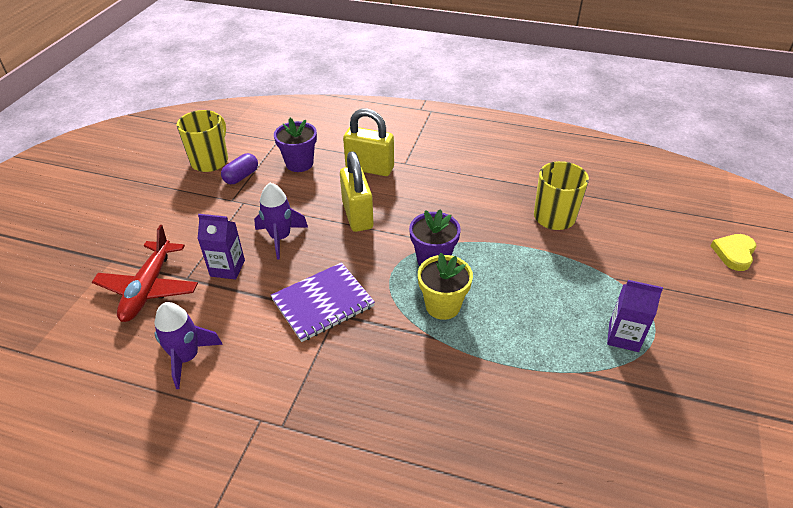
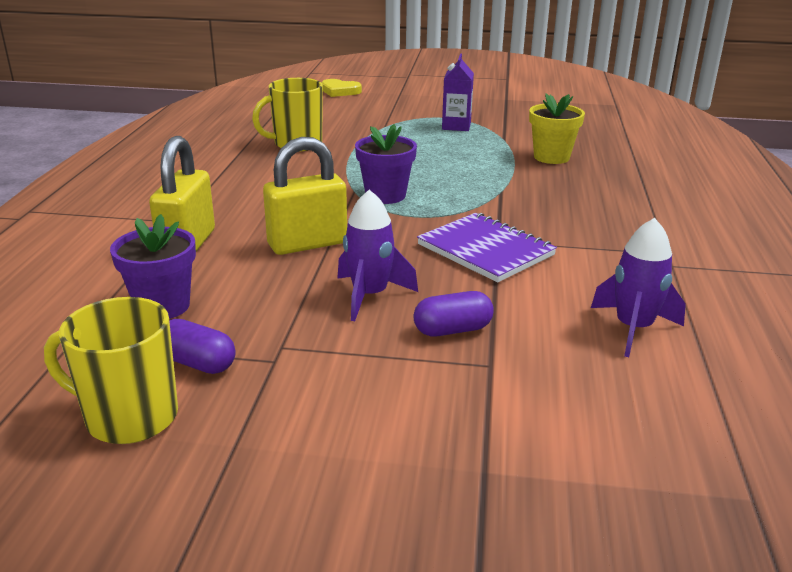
camera: 100 degrees left, 15 degrees down
red plane [92,225,198,322] -> none
purple carton [197,214,245,279] -> purple capsule [413,291,494,337]
yellow flower pot [418,253,473,320] -> yellow flower pot moved to [529,93,585,164]

